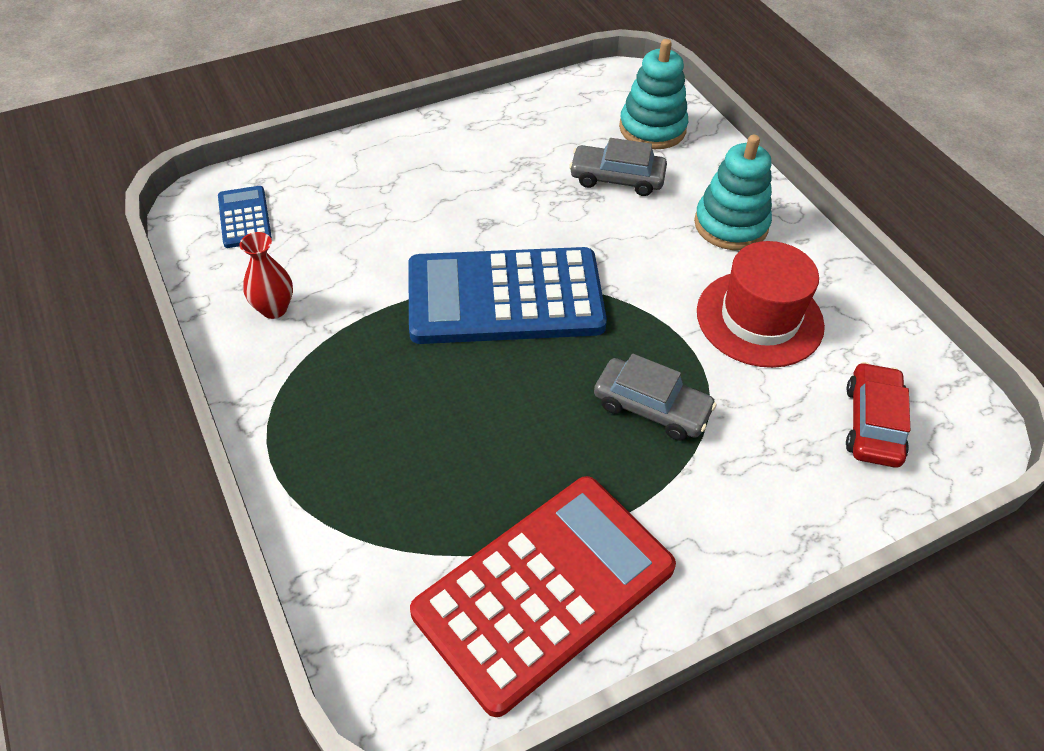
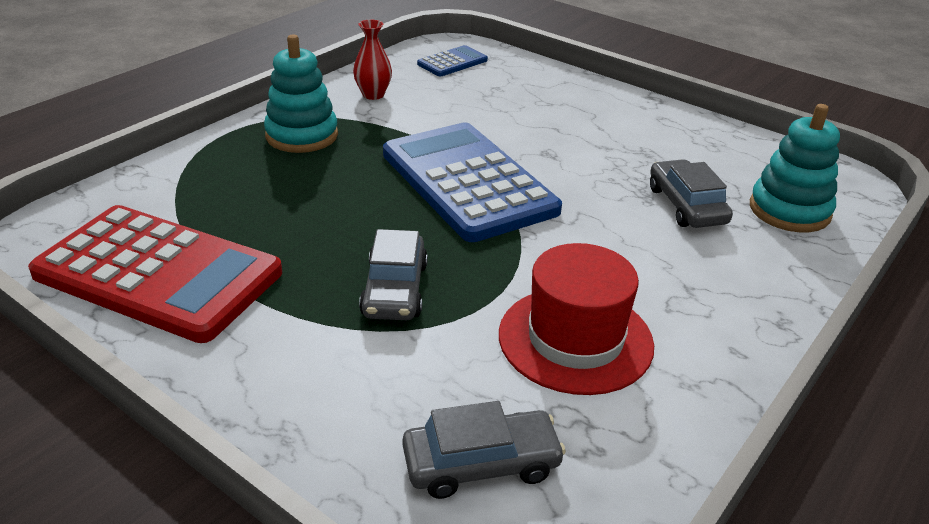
camera: 65 degrees right, 15 degrees down
turquoise stacking toy [694,135,772,250] -> turquoise stacking toy moved to [264,35,338,153]
red car [846,362,910,468] -> grey car [402,401,566,499]

